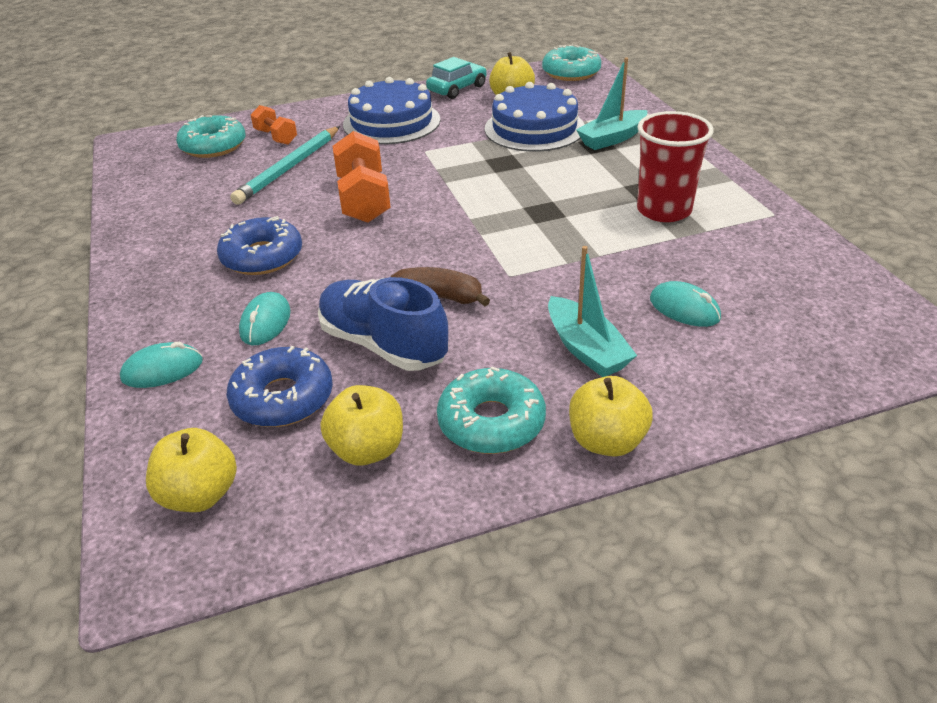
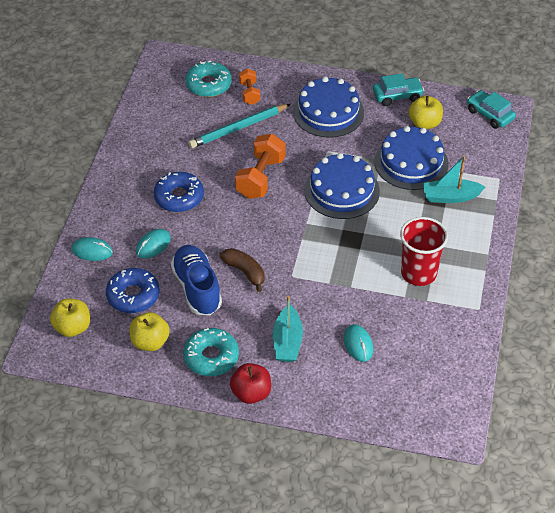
camera: 30 degrees right, 10 degrees up
turquoise donut [542,45,601,81] -> turquoise car [467,90,516,129]
yellow apple [569,376,653,457] -> red apple [230,363,271,404]
none -> blue cake [304,153,380,219]

